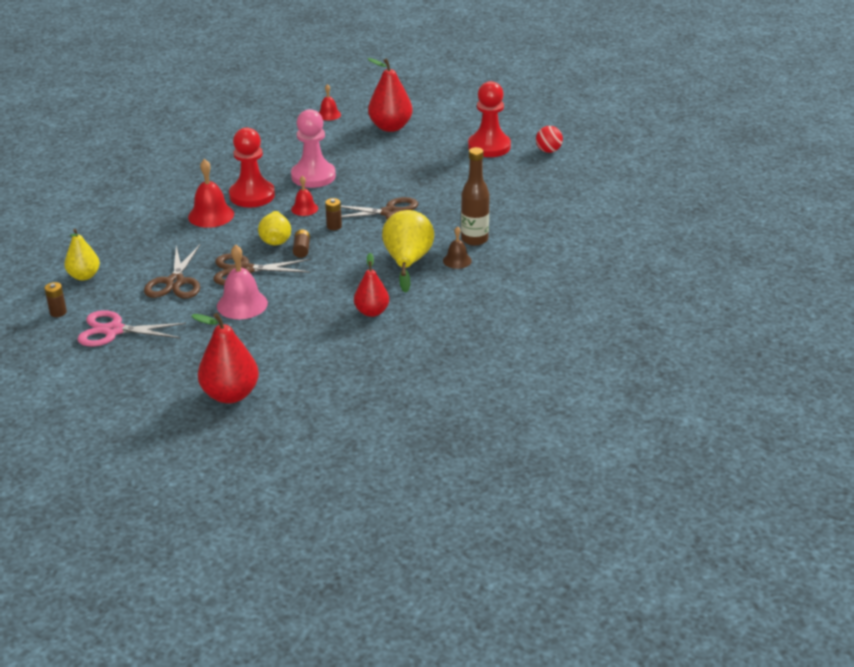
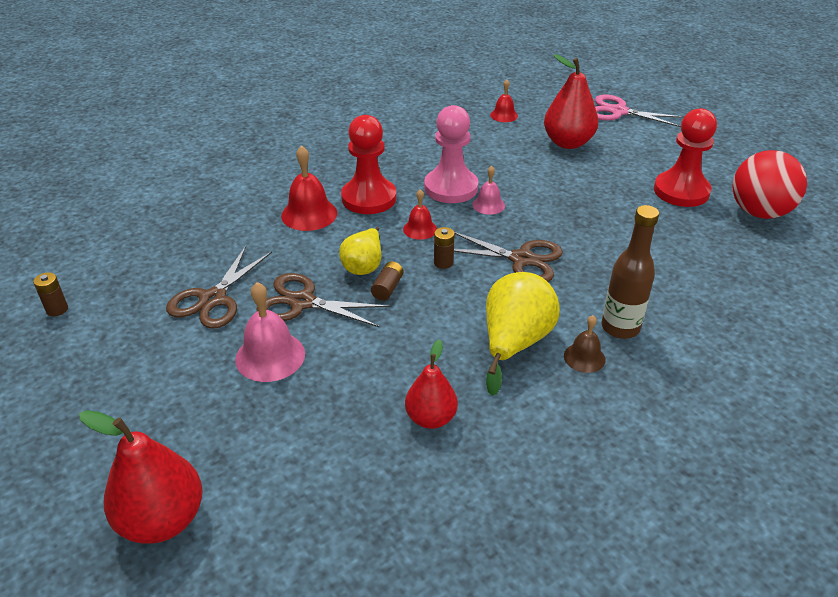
camera: 20 degrees right, 5 degrees up
yellow pear [64,229,100,281] -> none
pink scissors [77,310,186,346] -> pink scissors moved to [595,94,684,127]
red ball [536,126,563,153] -> red ball [732,150,807,219], size x1.88
none -> pink bell [472,166,505,215]

